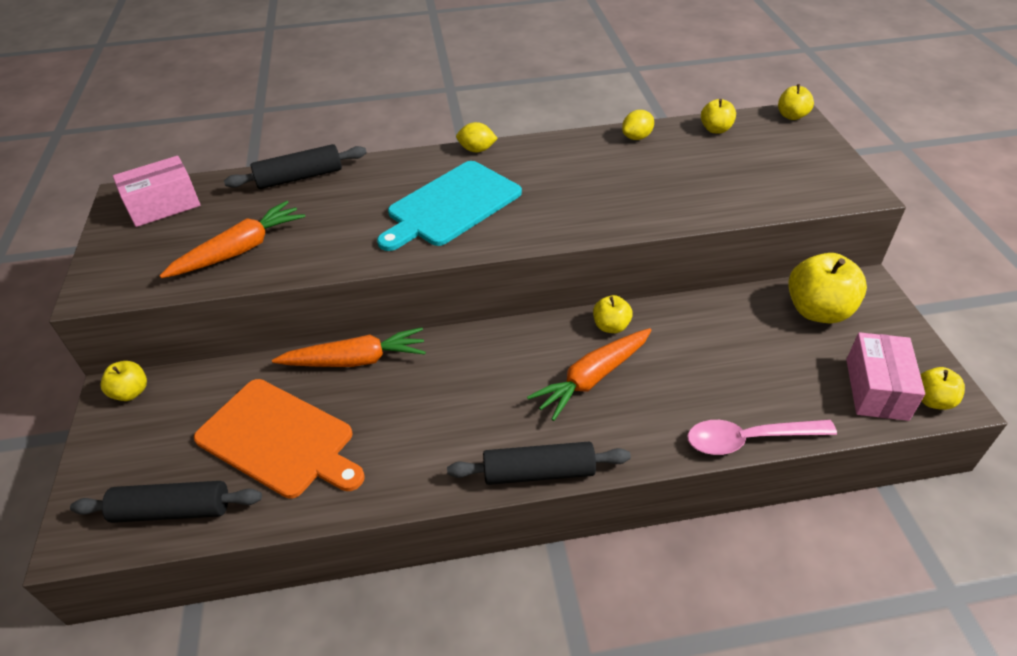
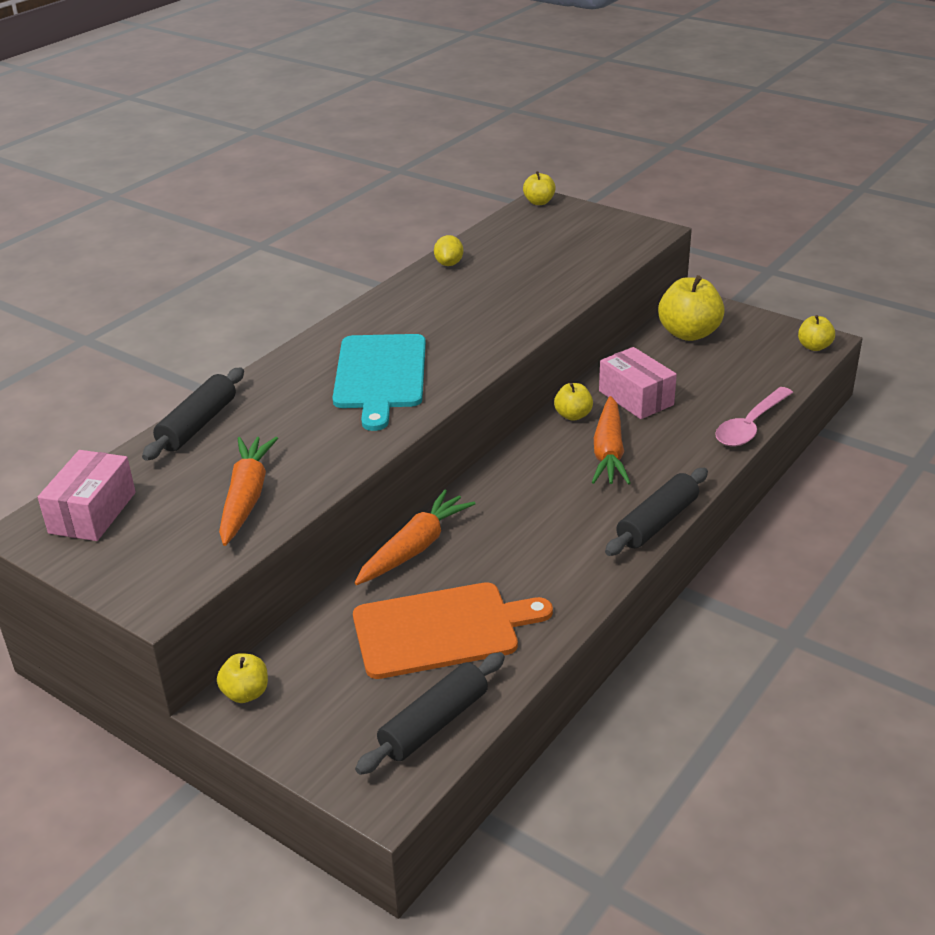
camera: 45 degrees left, 10 degrees down
yellow lemon [456,122,498,152] -> none
yellow apple [701,99,736,133] -> none
pink box [846,332,925,421] -> pink box moved to [599,347,677,419]

